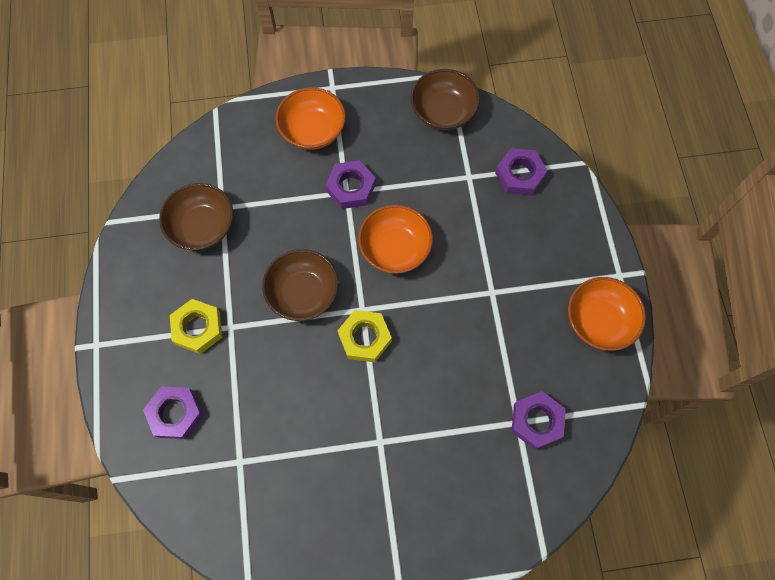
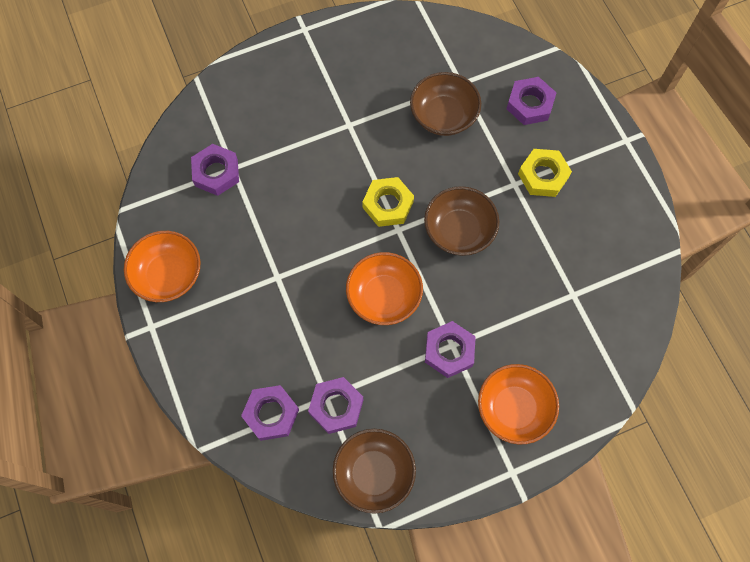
camera: 165 degrees right, 0 degrees up
brown bowl [159,183,233,250] -> brown bowl moved to [410,72,481,136]
none -> purple nut [308,377,363,434]

